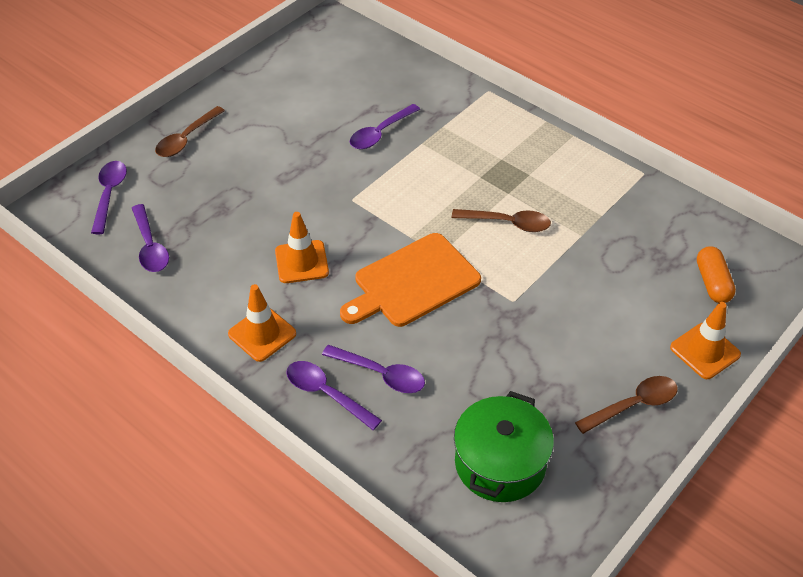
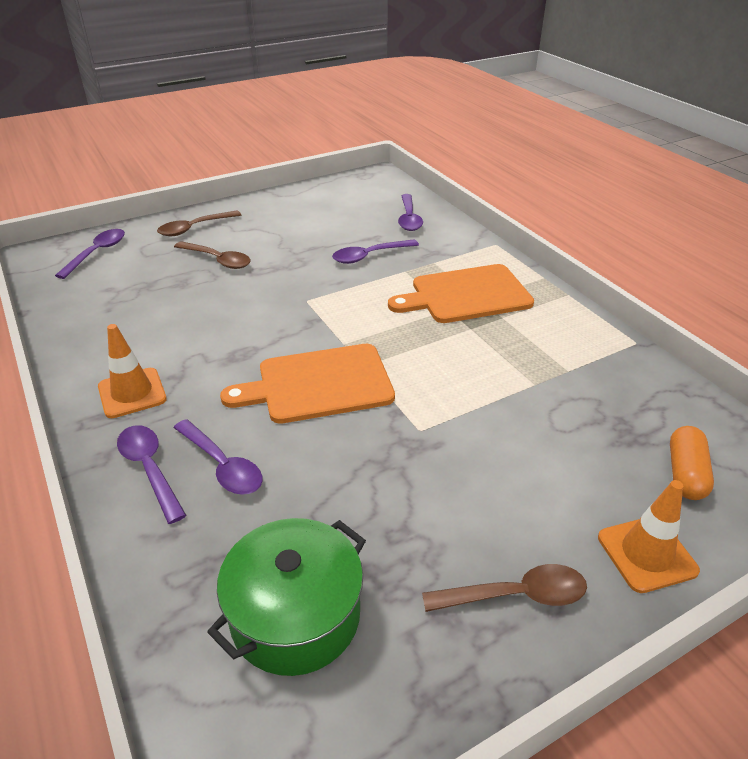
camera: 20 degrees right, 10 degrees down
purple spoon [132,204,169,272] -> purple spoon moved to [398,194,423,231]
orange traffic cone [275,212,329,283] -> none
brown spoon [452,209,551,232] -> brown spoon moved to [174,241,251,269]
none -> orange cutting board [388,264,534,323]

